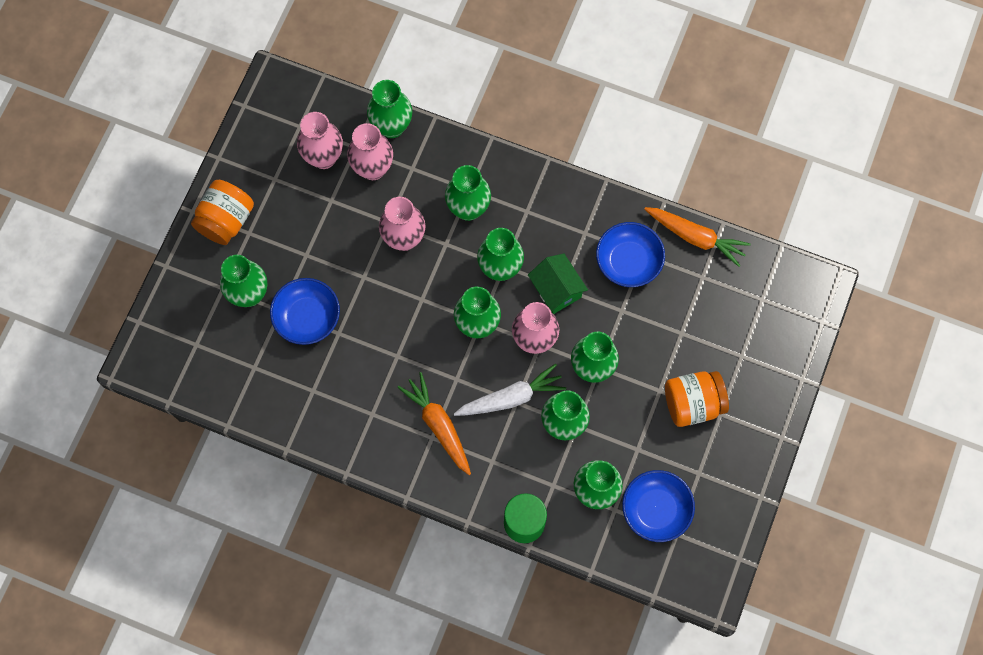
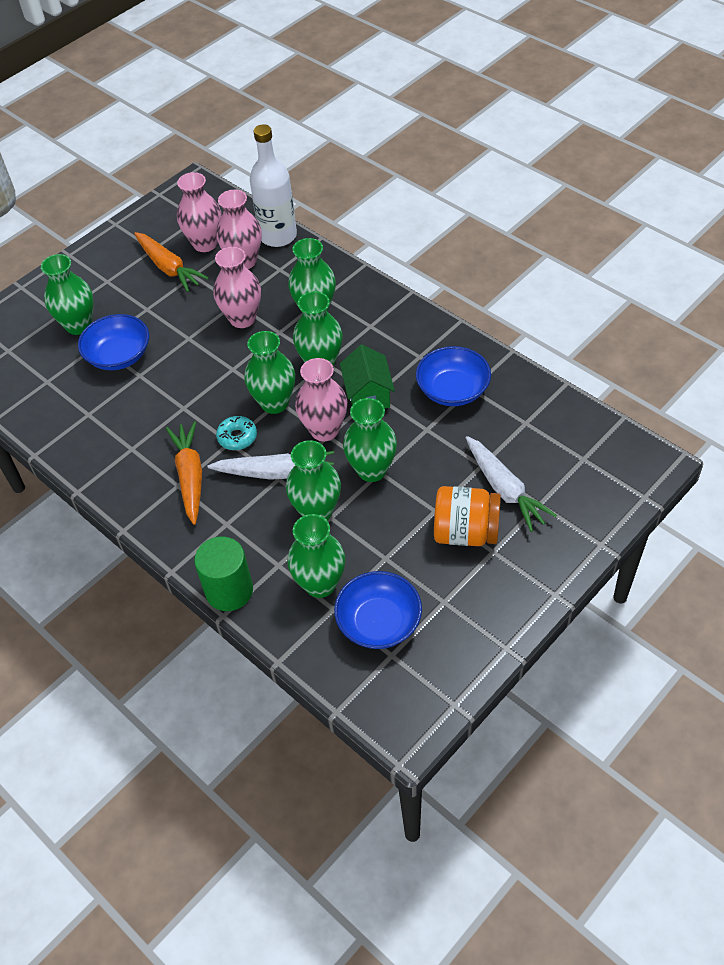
camera: 25 degrees right, 20 degrees down
orange jar [191,180,254,245] -> none
green vase [367,80,412,138] -> white bottle [250,124,297,247]
orange carrot [644,207,750,267] -> orange carrot moved to [134,232,209,292]
none -> turquoise donut [216,416,257,450]
none -> white carrot [466,436,557,532]

